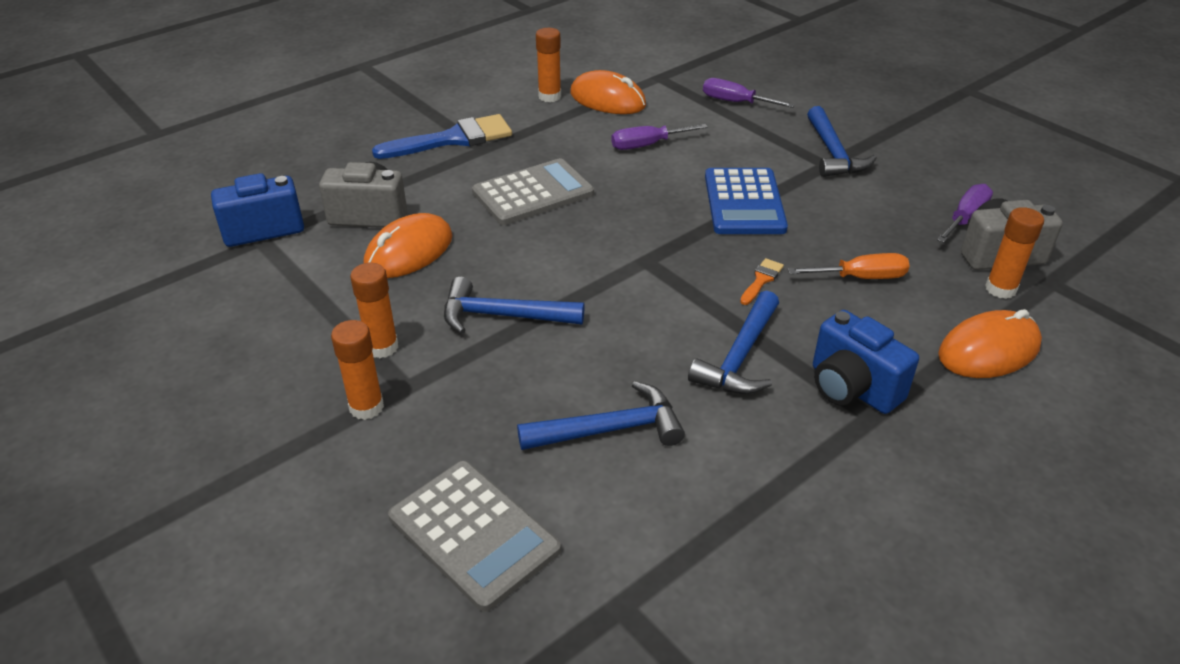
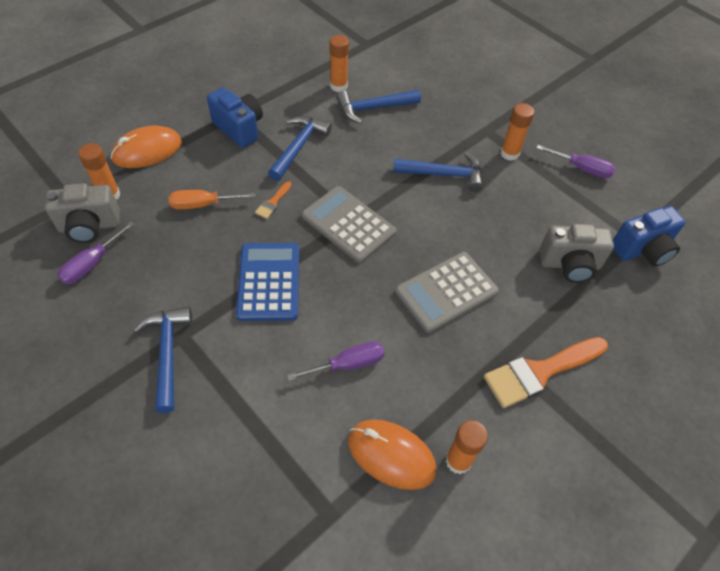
camera: 175 degrees right, 15 degrees up
orange glue stick [331,320,384,420] -> orange glue stick moved to [330,35,349,92]
orange mouse [363,213,453,278] -> none
blue brush [372,114,512,159] -> orange brush [484,337,608,408]
grey calculator [388,461,561,612] -> grey calculator moved to [302,186,396,263]
purple screwdriver [703,78,795,108] -> purple screwdriver moved to [536,145,615,178]

